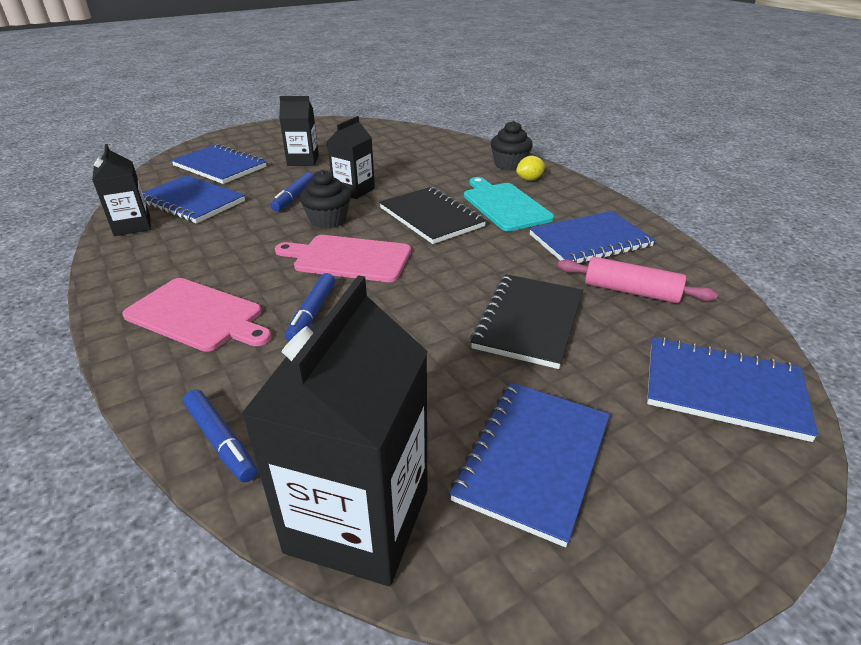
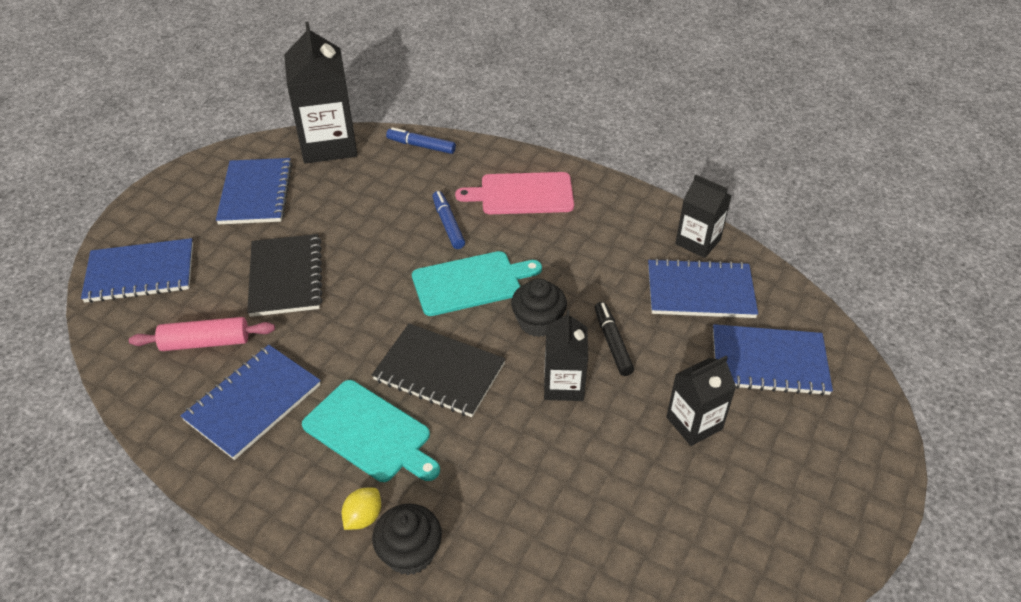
camera: 150 degrees right, 10 degrees up
blue marker [270,172,313,211] -> black marker [595,302,634,376]
pink cutting board [275,235,411,282] -> turquoise cutting board [412,251,542,316]

